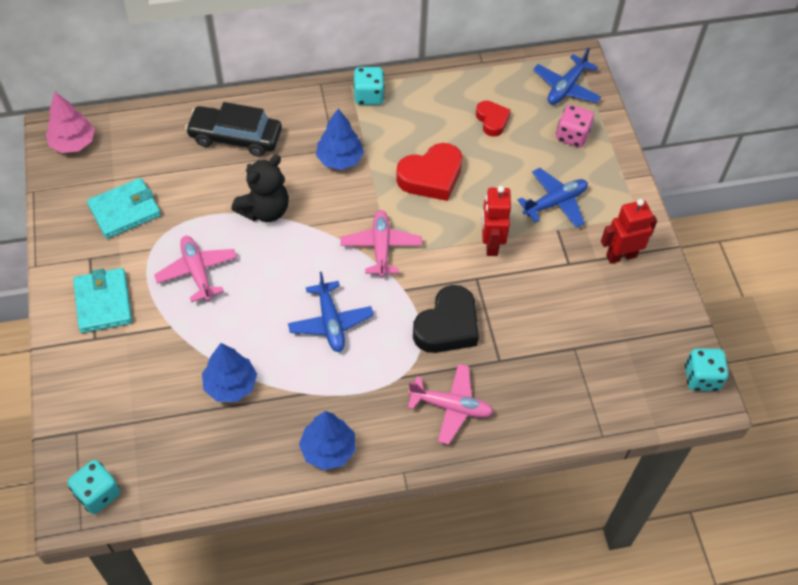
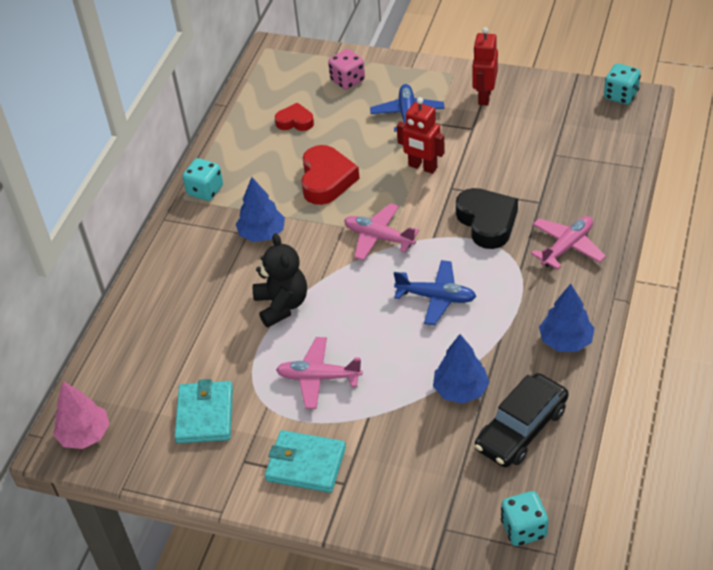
camera: 55 degrees left, 10 degrees down
black car [185,102,282,157] -> black car moved to [475,373,568,467]
blue plane [533,48,601,105] -> none

